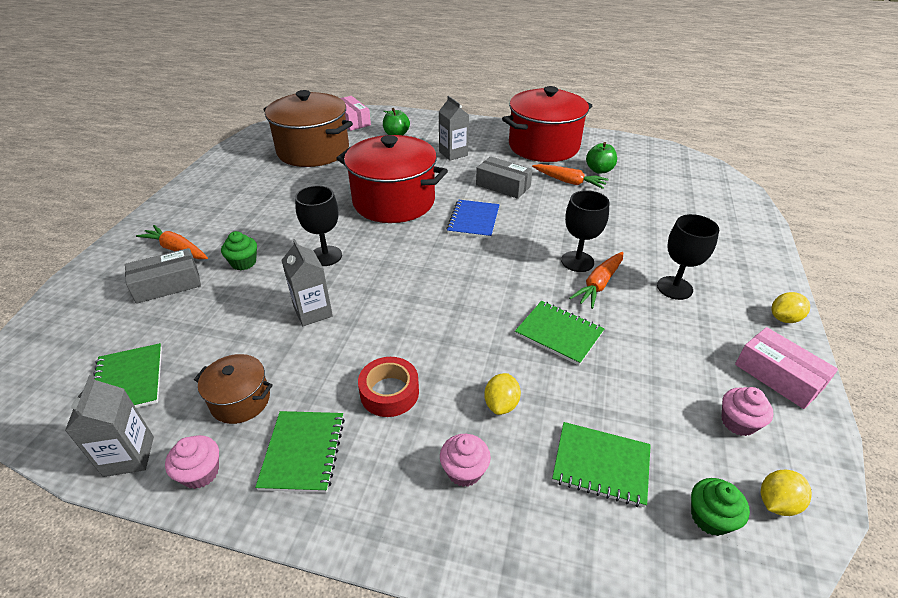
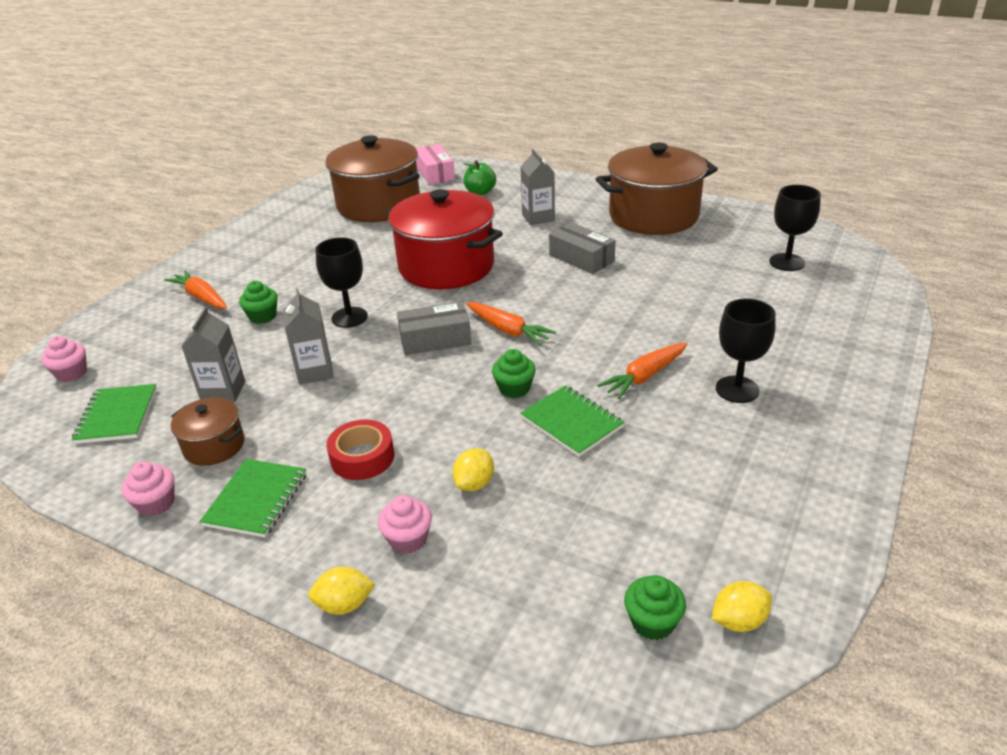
camera: 15 degrees right, 5 degrees down
grey carton [65,375,154,477] -> grey carton moved to [181,307,245,402]
grey box [125,248,201,304] -> grey box moved to [397,302,471,355]
blue notebook [446,200,500,239] -> none
red pot [502,86,592,162] -> brown pot [596,143,718,235]
orange carrot [532,164,609,189] -> orange carrot moved to [466,302,556,346]
green notebook [552,422,651,507] -> none
black goblet [561,190,609,272] -> black goblet moved to [769,185,821,271]
green apple [586,142,617,174] -> none
pink cupcake [722,387,773,436] -> pink cupcake moved to [41,336,87,382]
pink box [735,327,838,409] -> none
yellow lemon [771,292,810,323] -> yellow lemon moved to [308,567,376,615]
none -> green cupcake [492,349,536,398]

